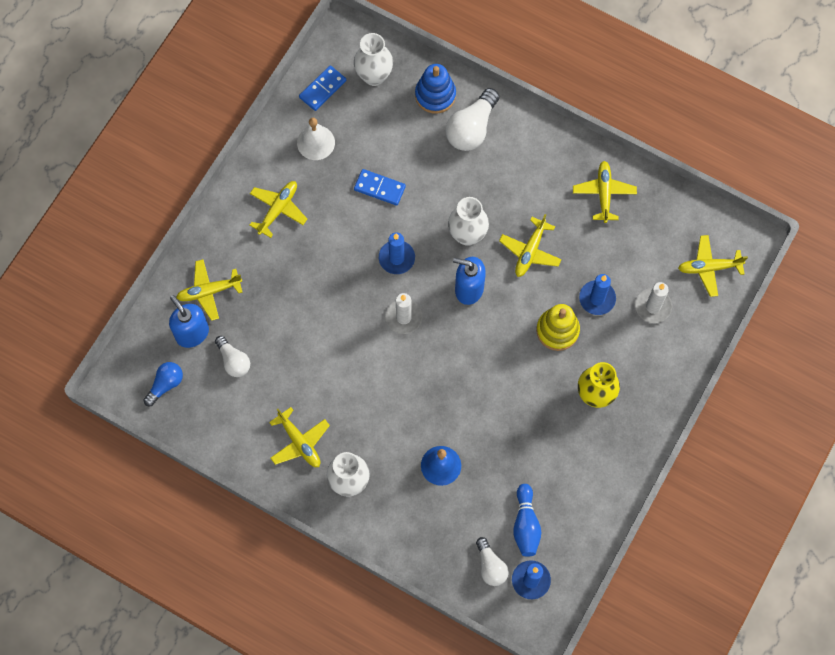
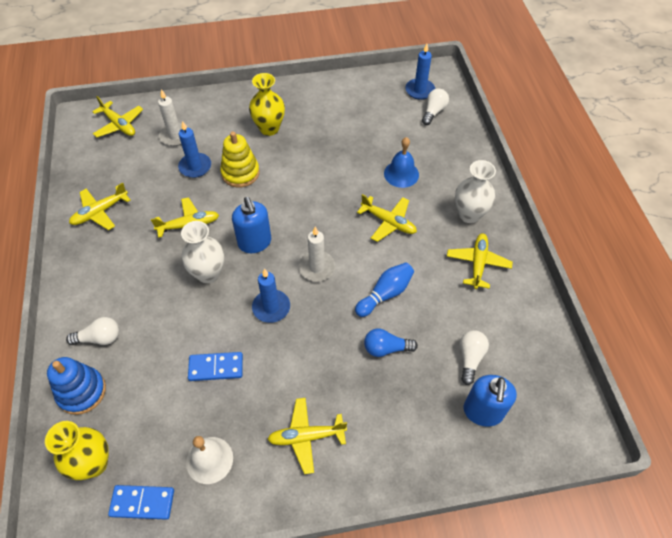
camera: 130 degrees left, 15 degrees down
blue light bulb [144,362,183,406] -> blue light bulb moved to [364,328,418,357]
yellow plane [176,259,243,321] -> yellow plane moved to [357,194,417,242]
white vase [354,33,393,86] -> yellow vase [45,421,109,480]
blue domino [354,169,406,206] -> blue domino turned 75 degrees counterclockwise [188,352,243,381]
white light bulb [445,88,499,151] -> white light bulb [66,317,119,345], size x0.62
blue bowling pin [513,484,541,557] -> blue bowling pin moved to [355,262,414,317]

